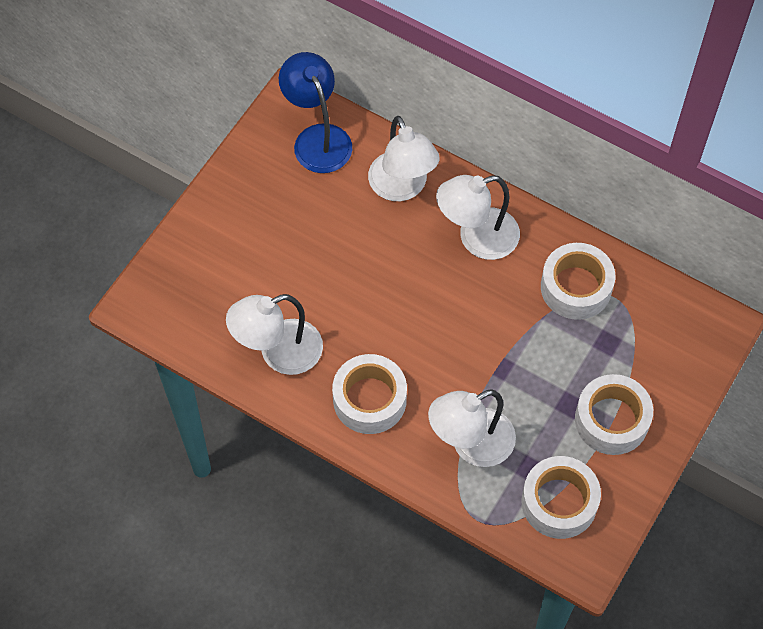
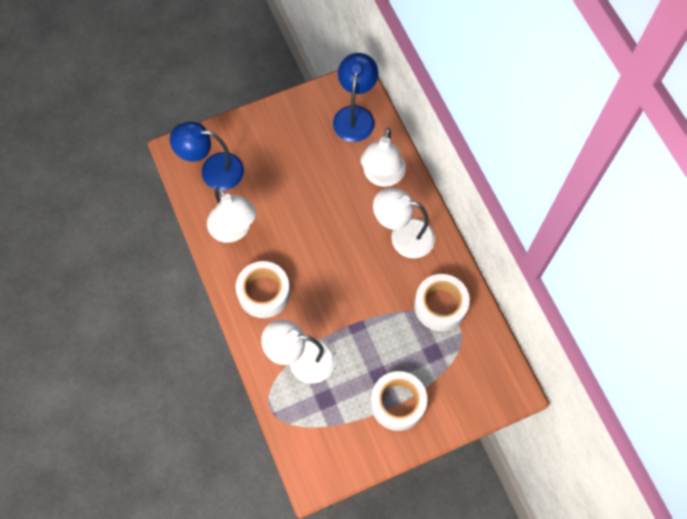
camera: 35 degrees right, 5 degrees up
white lamp [226,294,323,375] -> white lamp turned 135 degrees counterclockwise [207,187,256,243]
white tape [521,456,601,539] -> none
none -> blue lamp [170,122,244,190]

